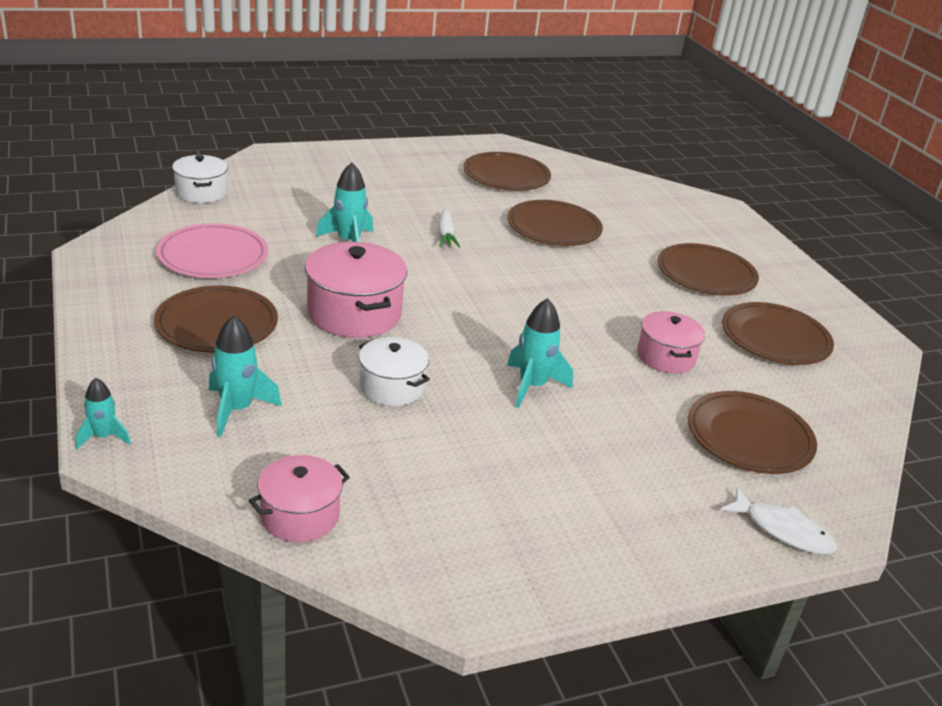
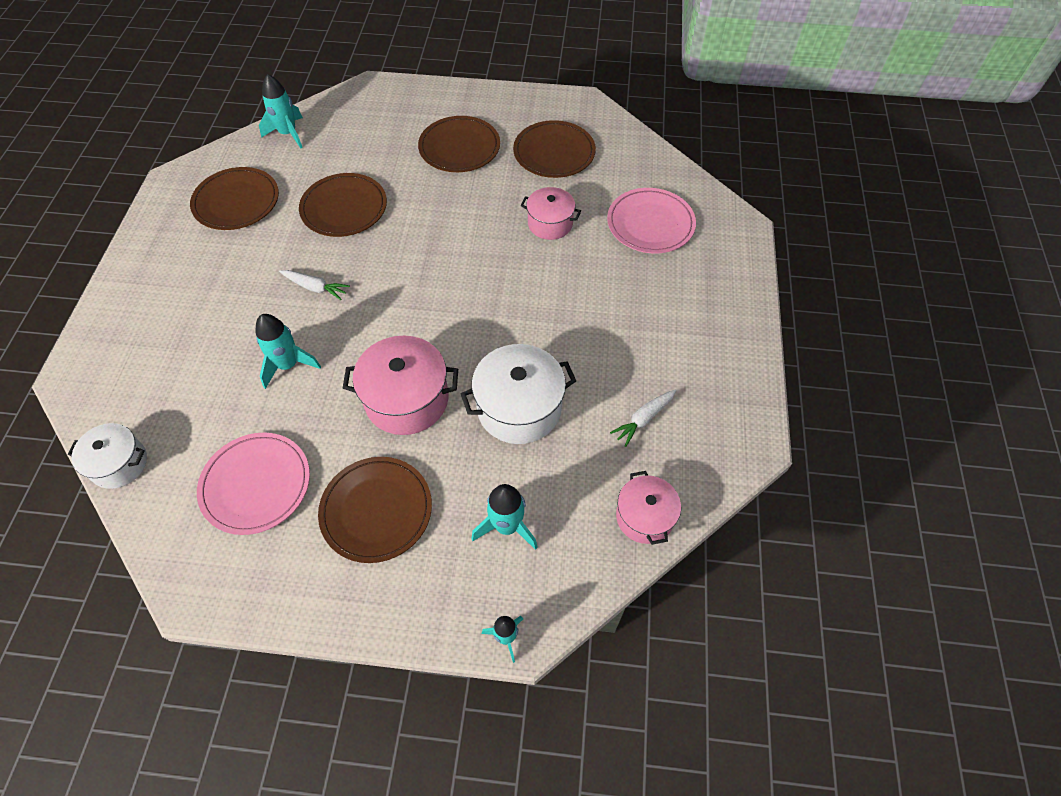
camera: 60 degrees left, 25 degrees up
white pot [359,337,430,406] -> white pot [461,344,576,444], size x1.59
turquoise rocket [507,298,573,408] -> turquoise rocket moved to [259,74,303,148]
brown plate [688,391,817,474] -> pink plate [607,188,696,253]
white fish [721,487,837,555] -> none
none -> white carrot [610,390,676,447]

